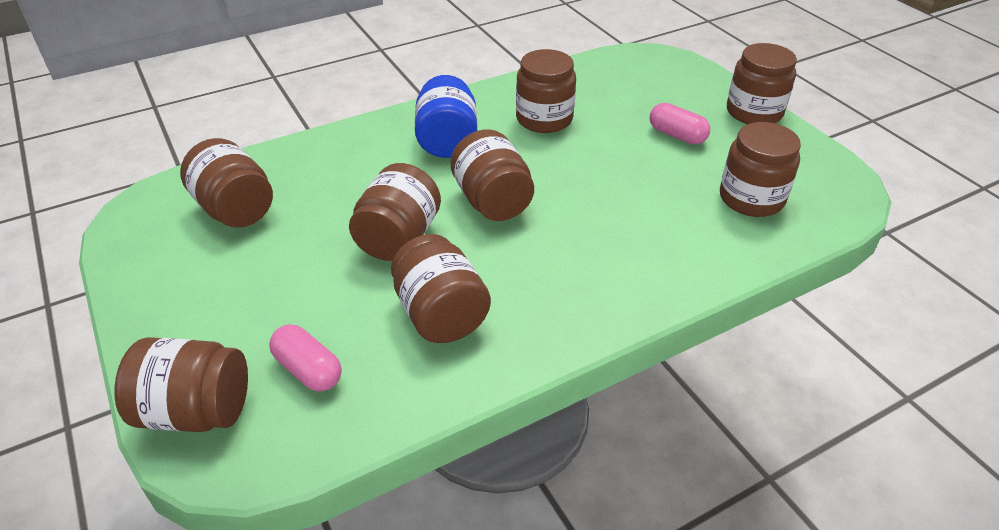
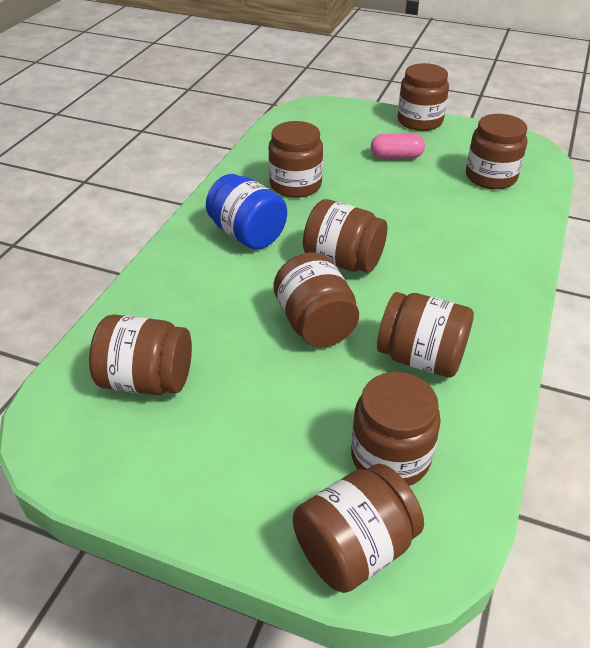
camera: 40 degrees left, 0 degrees up
pink capsule [269,324,342,391] -> brown jar [351,372,441,486]

